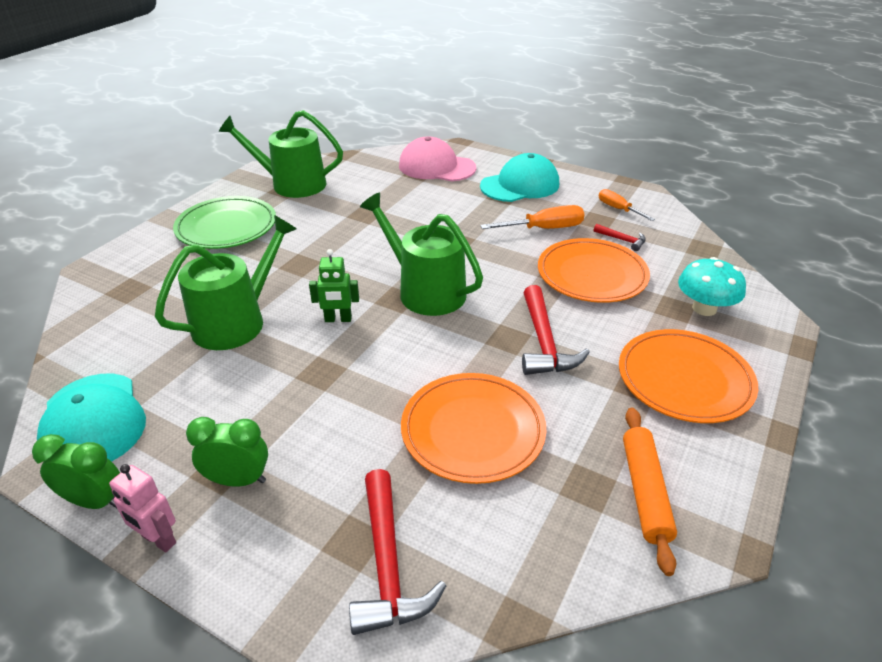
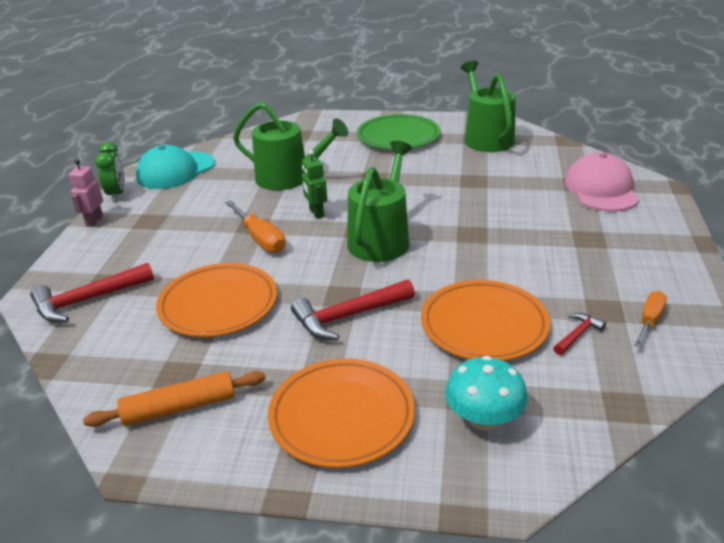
camera: 70 degrees right, 5 degrees down
green clock [186,417,268,487] -> none
turquoise cap [480,153,559,202] -> none
orange screwdriver [480,205,585,229] -> orange screwdriver moved to [225,200,286,253]
red hammer [594,224,646,251] -> red hammer turned 150 degrees counterclockwise [554,313,606,355]

